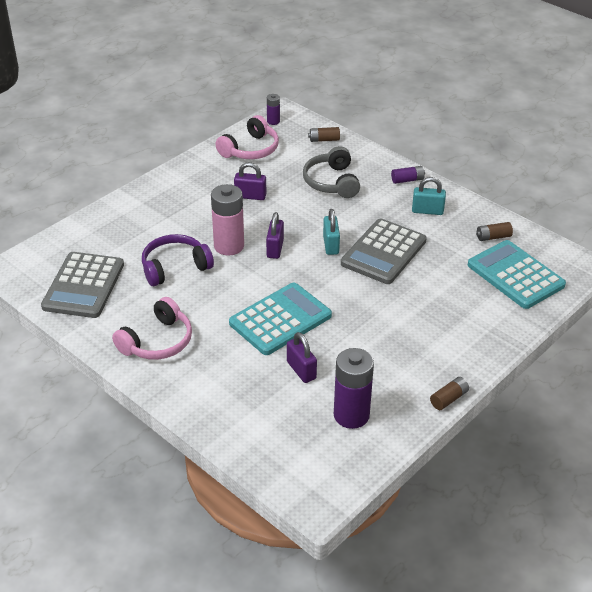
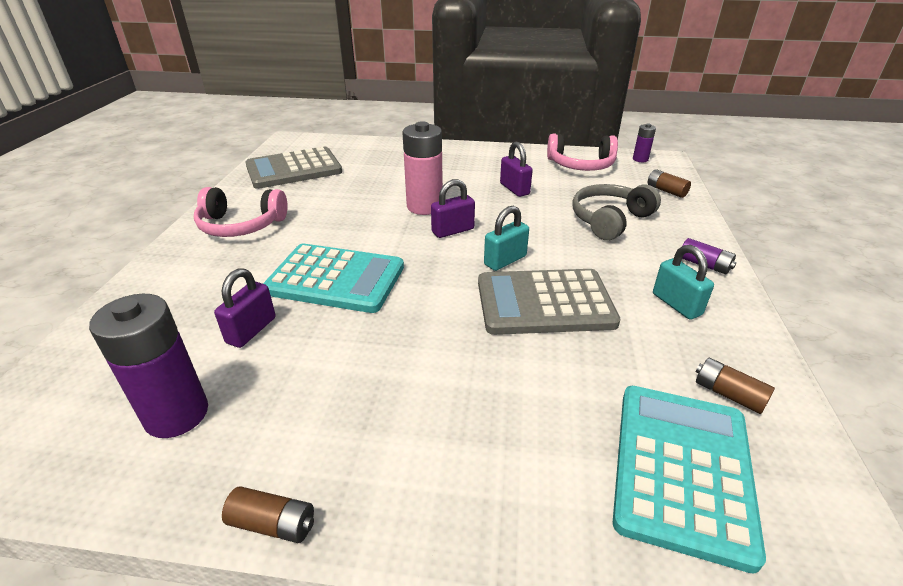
camera: 55 degrees right, 5 degrees down
purple headphones [142,234,214,286] -> none

